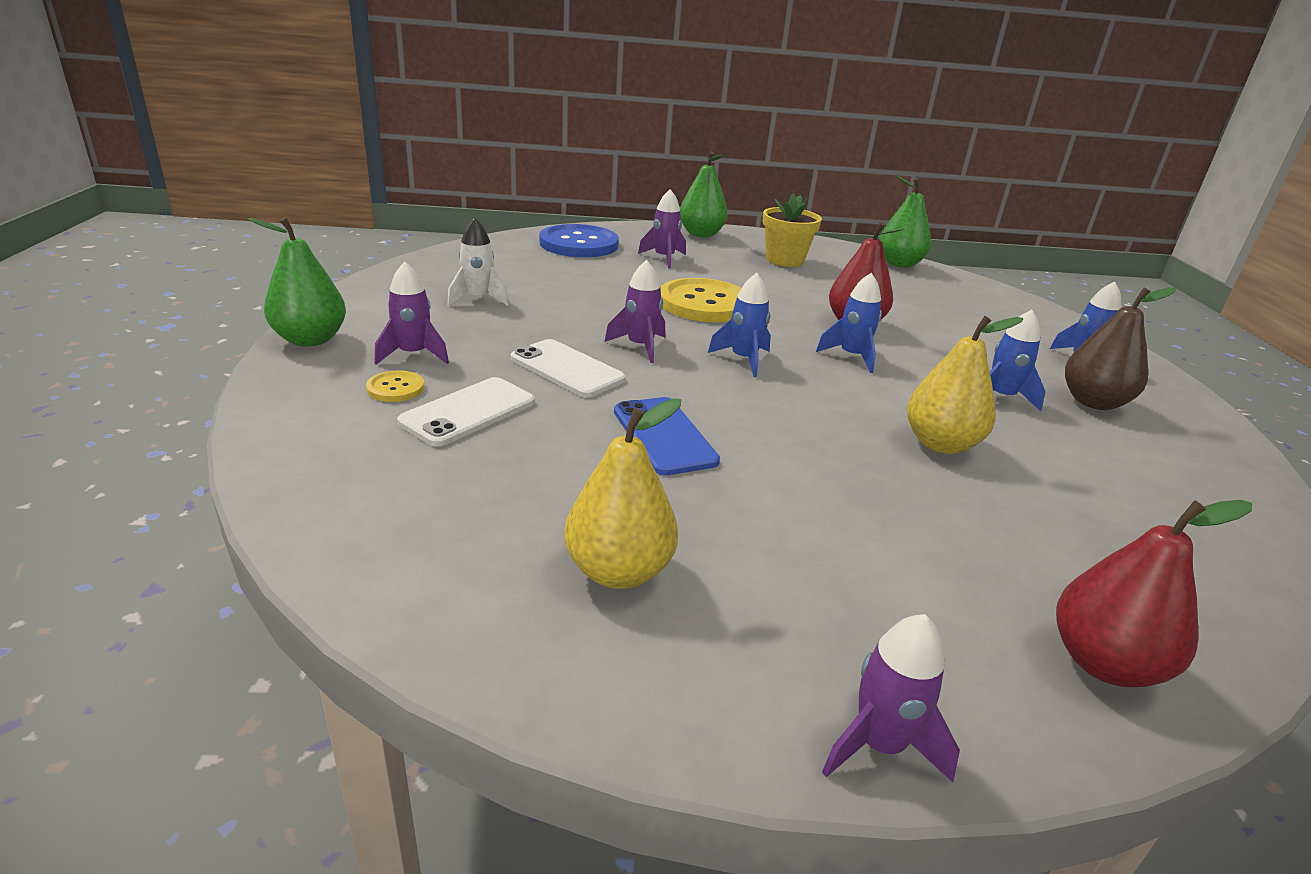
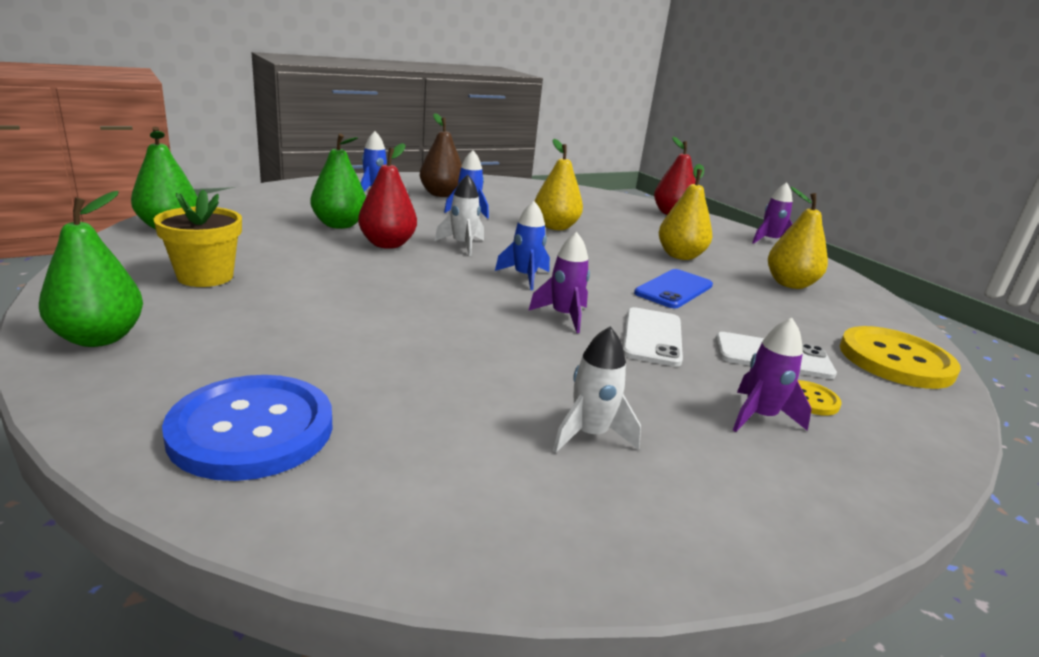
camera: 120 degrees left, 5 degrees down
green pear [248,217,346,347] -> green pear moved to [311,133,366,229]
purple rocket [638,189,686,268] -> none
yellow button [660,278,741,322] -> yellow button moved to [840,326,961,389]
blue rocket [816,273,882,373] -> white rocket [435,175,484,256]
none -> yellow pear [659,164,712,260]

